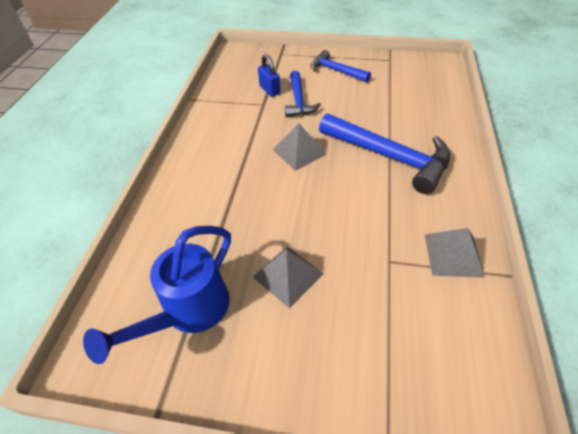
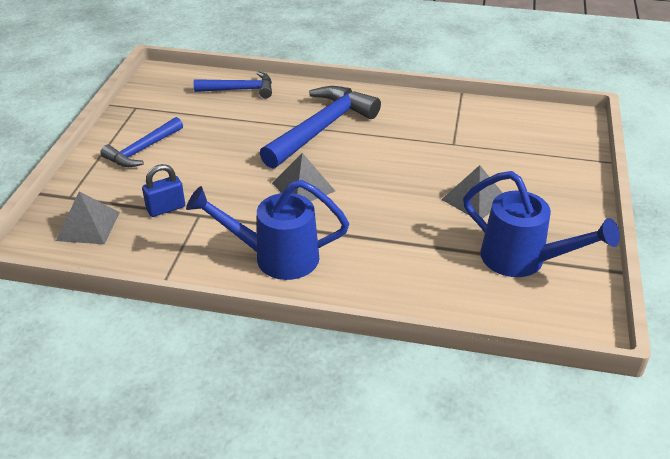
camera: 90 degrees left, 10 degrees down
blue hammer [285,71,321,117] -> blue hammer moved to [194,71,272,98]
grey pyramid [424,228,485,278] -> grey pyramid moved to [56,192,120,244]
none -> blue watering can [186,180,349,280]

